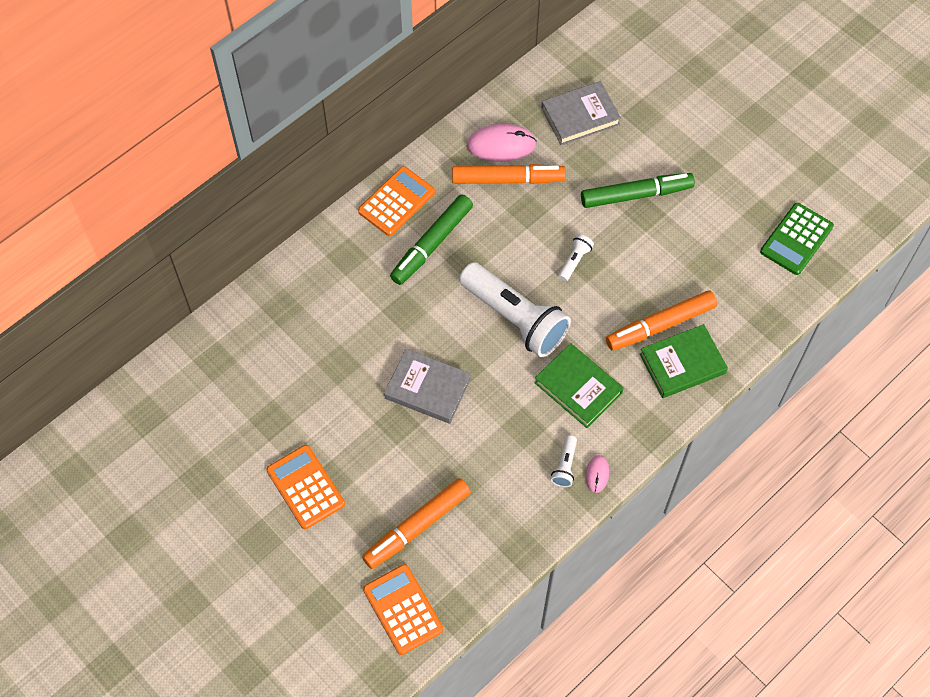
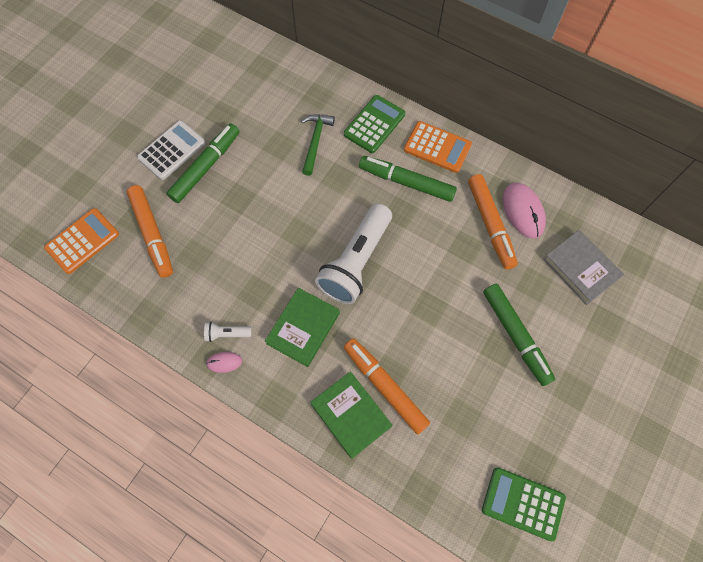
camera: 75 degrees right, 5 degrees up
orange calculator [266,445,345,529] -> white calculator [137,120,205,180]
orange marker [362,478,471,569] -> orange marker turned 150 degrees counterclockwise [127,185,173,278]
grey book [384,349,471,424] -> none
white flashlight [558,234,594,281] -> none
none -> green marker [166,123,239,203]
none -> green hammer [301,114,335,176]
none -> green calculator [344,95,405,153]

